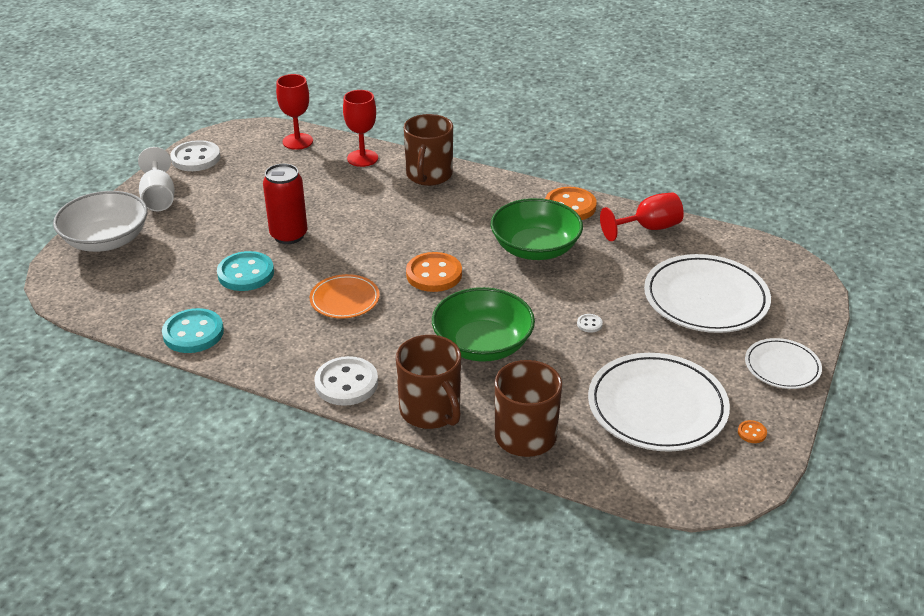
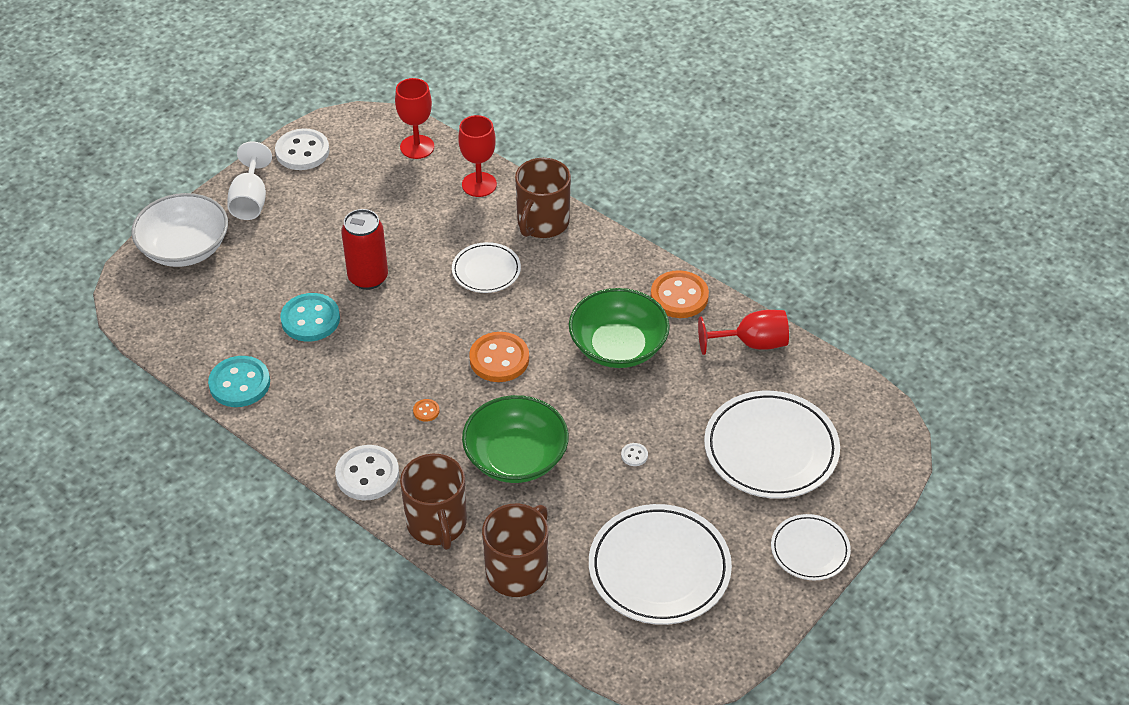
camera: 15 degrees right, 10 degrees up
orange plate [310,274,380,318] -> none
orange button [738,420,767,443] -> orange button moved to [413,399,440,422]
none -> white plate [452,242,521,293]

